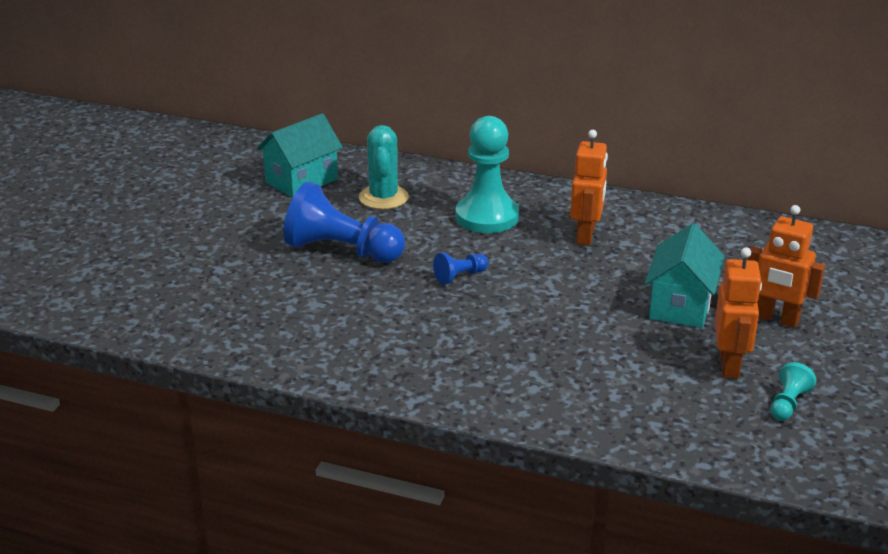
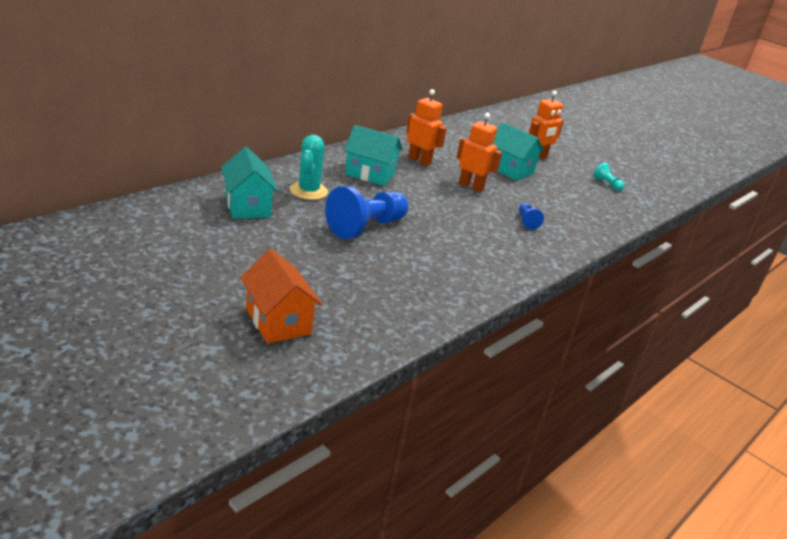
camera: 70 degrees left, 0 degrees up
turquoise cactus [359,125,409,209] -> turquoise cactus turned 75 degrees clockwise [290,135,328,200]
blue pawn [433,253,488,285] -> blue pawn moved to [519,203,544,230]
turquoise pawn [456,116,519,233] -> turquoise house [344,125,403,186]
orange robot [715,247,762,378] -> orange robot moved to [456,113,502,192]
none -> orange house [240,249,322,344]

